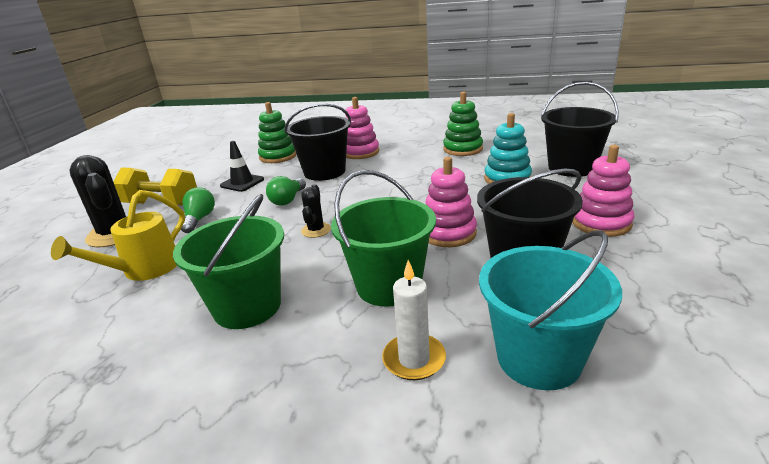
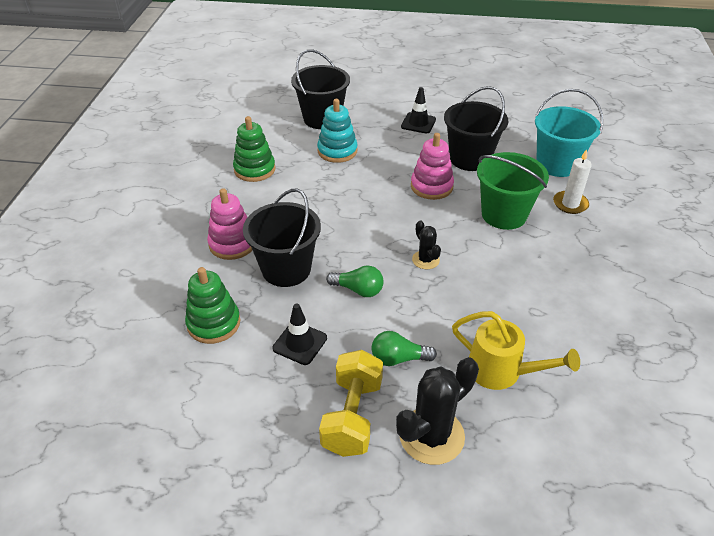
camera: 95 degrees left, 15 degrees up
green bucket [173,194,284,329] -> none
black cactus [301,184,331,238] -> black cactus turned 60 degrees clockwise [412,220,441,269]
pink stacking toy [572,145,635,237] -> black traffic cone [401,87,436,134]

